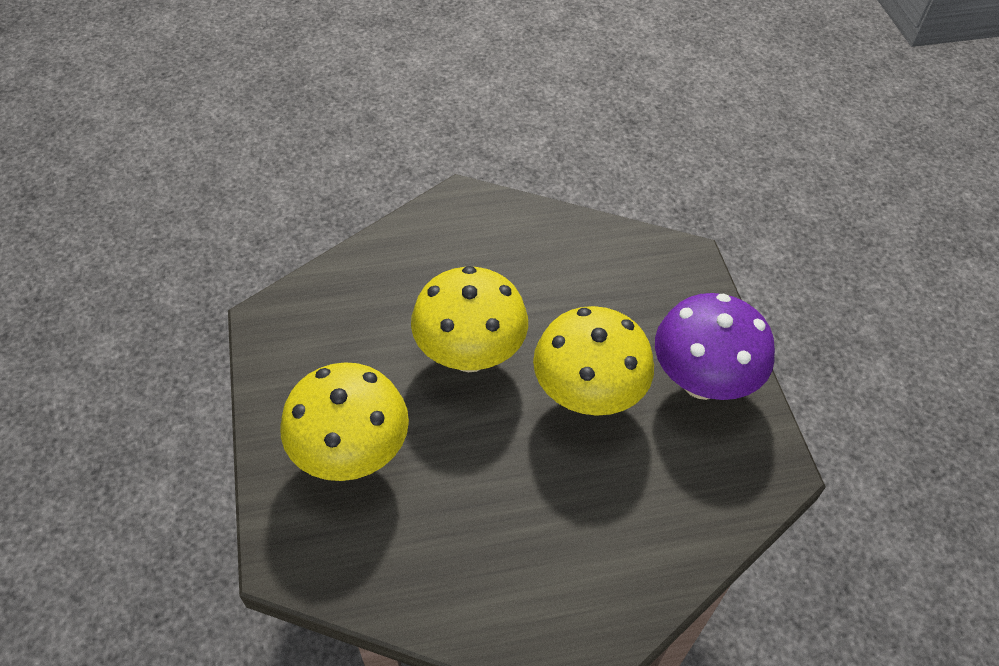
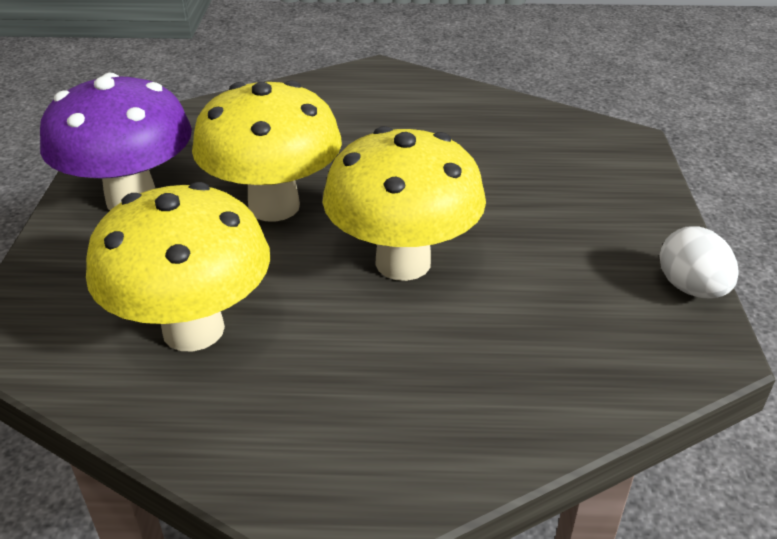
camera: 165 degrees left, 15 degrees down
yellow mushroom [280,362,409,481] -> yellow mushroom moved to [86,182,270,352]
none -> white egg [659,226,739,299]

